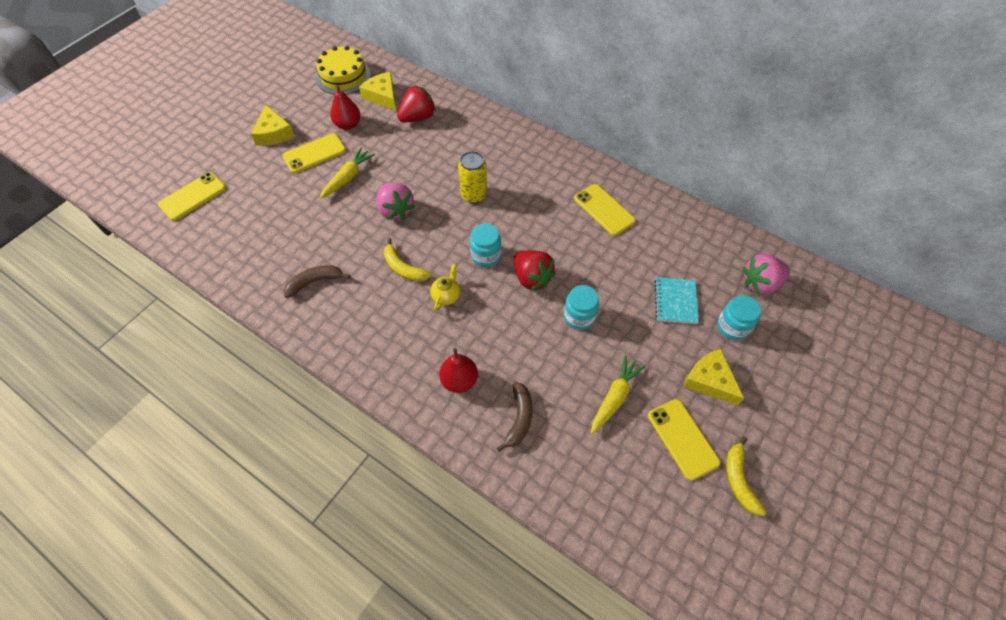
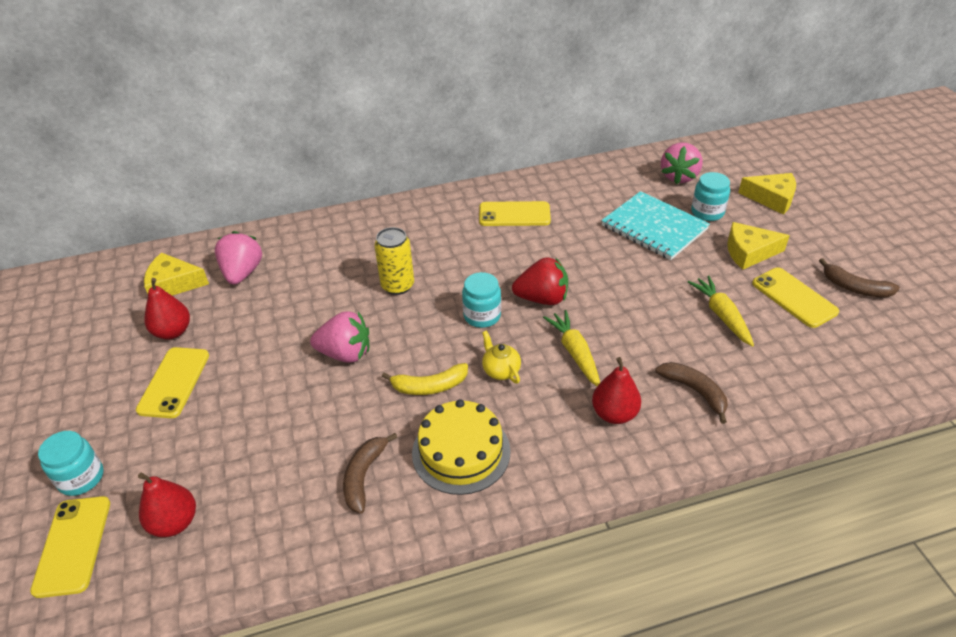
camera: 50 degrees left, 15 degrees down
yellow cheese [251,105,295,146] -> yellow cheese moved to [738,173,796,215]
yellow cake [316,46,371,95] -> yellow cake moved to [412,399,511,495]
yellow carrot [319,148,375,199] -> yellow carrot moved to [543,310,600,386]
red strawberry [397,85,436,122] -> pink strawberry [215,231,262,285]
turquoise jar [564,285,599,330] -> turquoise jar moved to [38,431,104,496]
yellow phone [648,399,721,481] -> yellow phone turned 45 degrees clockwise [752,267,839,328]
turquoise notebook [654,277,699,324] -> turquoise notebook [601,191,710,260], size x1.58
yellow banana [726,436,767,516] -> brown banana [819,258,900,297]
none -> red pear [138,473,196,537]

